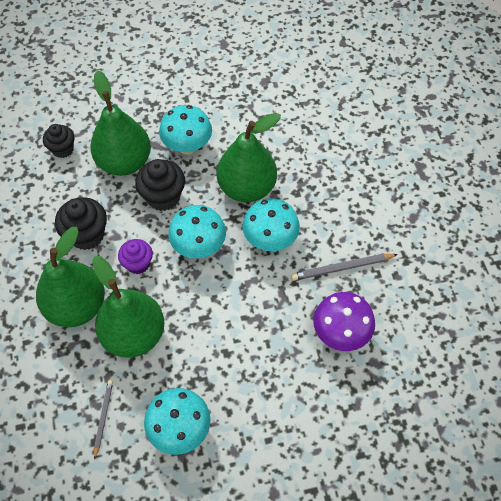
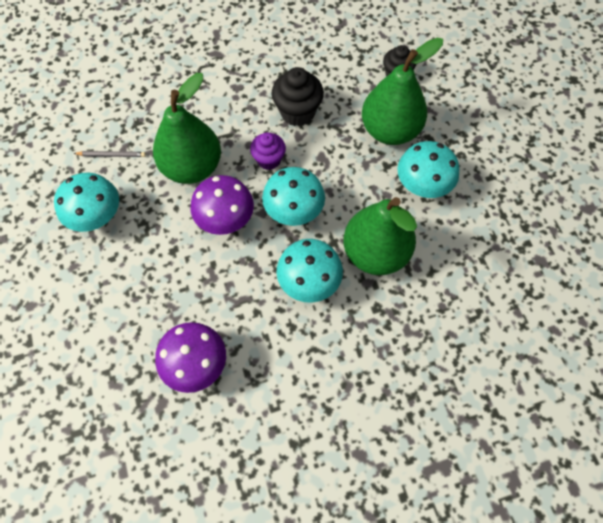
camera: 85 degrees right, 5 degrees up
green pear [36,227,105,327] -> none
black cupcake [135,159,185,211] -> none
grey pencil [291,254,398,281] -> none
none -> purple mushroom [191,175,254,235]

